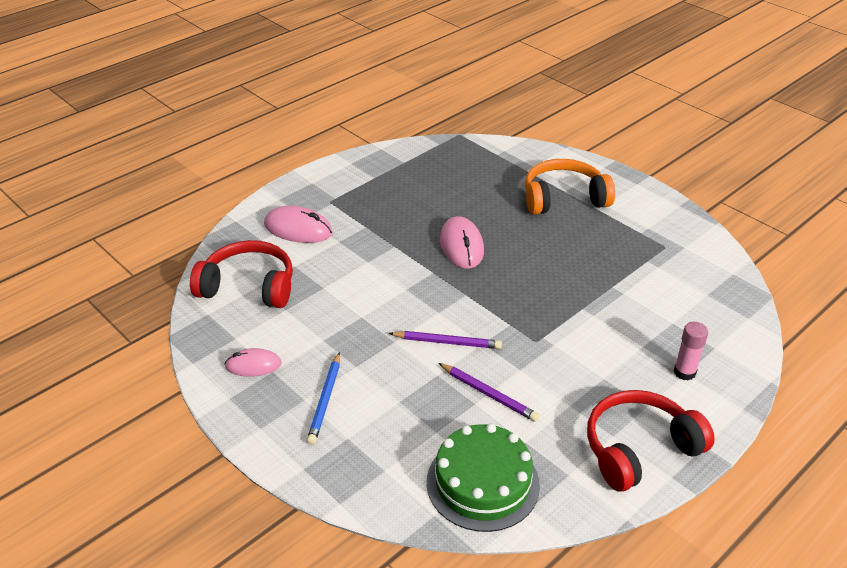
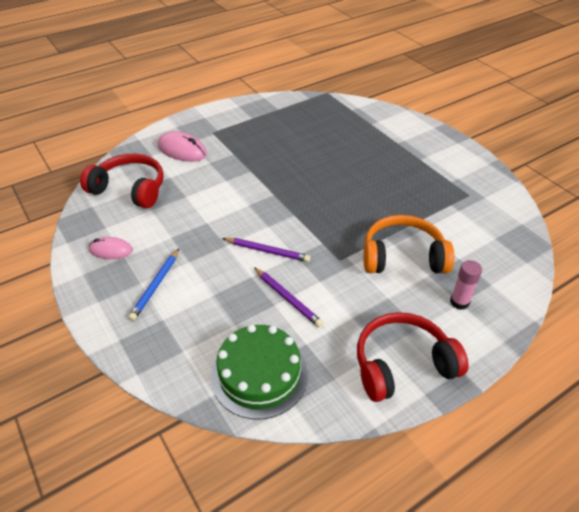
camera: 10 degrees right, 5 degrees up
pink mouse [440,216,484,269] -> none
orange headphones [525,159,615,215] -> orange headphones moved to [363,215,454,273]

